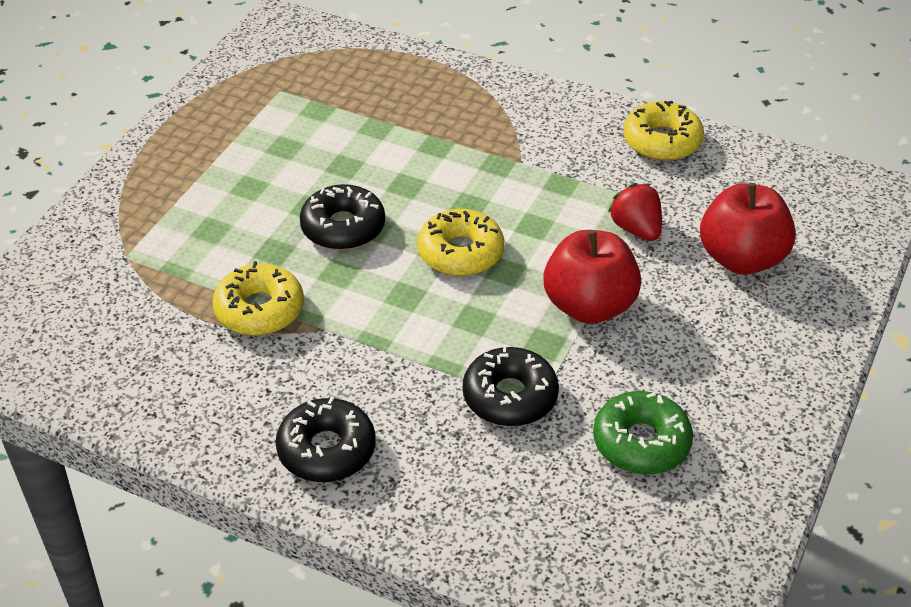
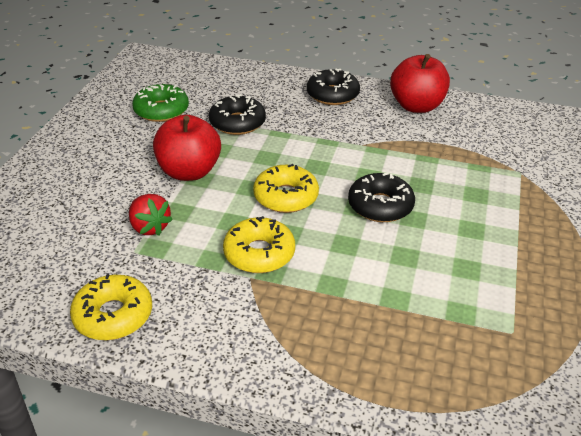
camera: 170 degrees right, 5 degrees down
yellow donut [212,261,304,335] -> yellow donut moved to [223,216,295,273]
red apple [700,183,796,275] -> red apple moved to [390,54,450,113]

